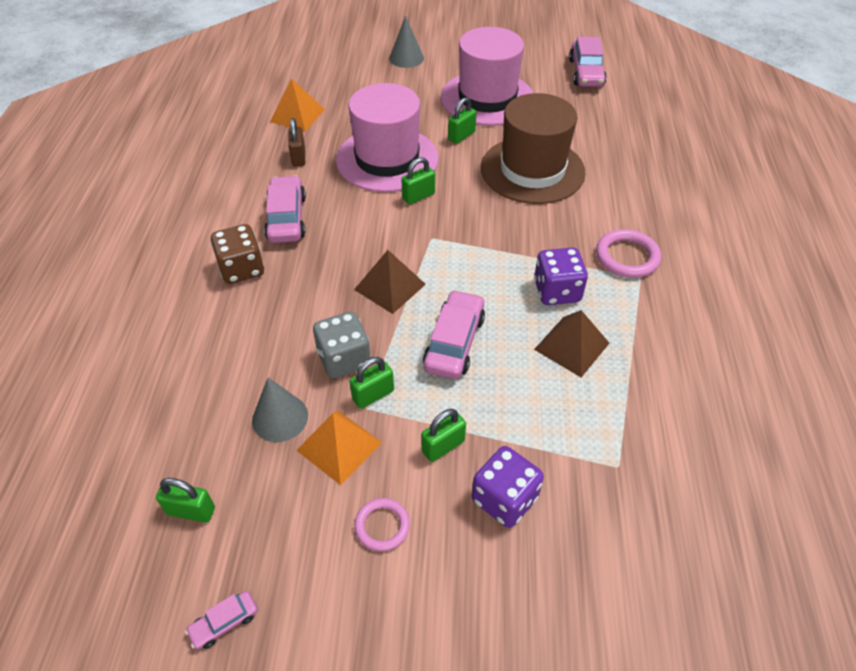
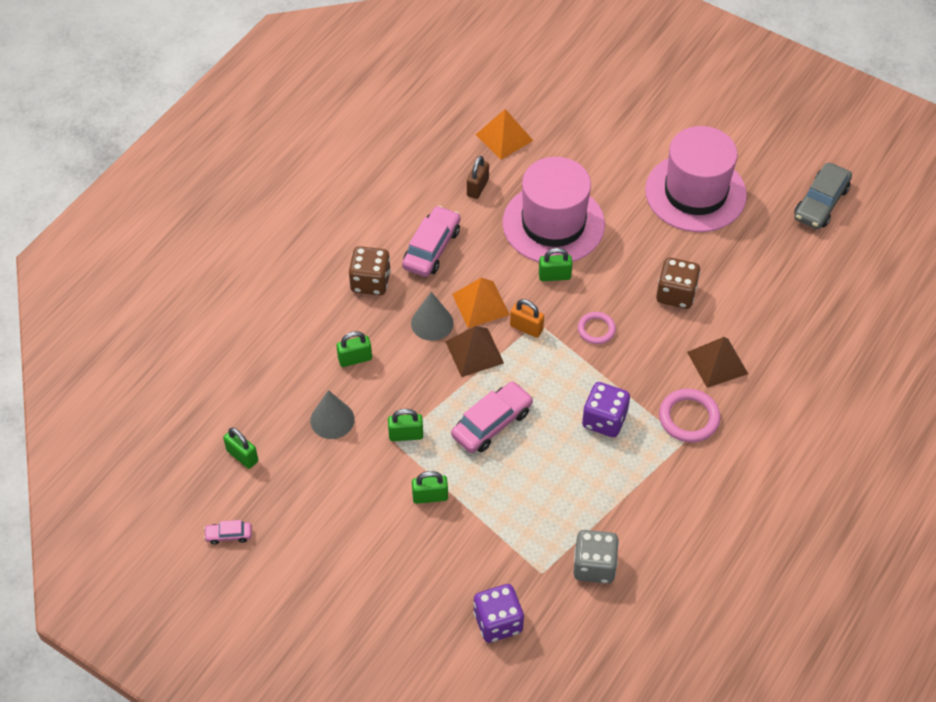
camera: 30 degrees right, 5 degrees up
orange pyramid [296,410,382,485] -> orange pyramid moved to [452,278,510,328]
grey dice [313,311,371,379] -> grey dice moved to [573,530,619,584]
pink ring [354,498,410,551] -> pink ring moved to [578,312,616,344]
grey cone [389,16,424,68] -> grey cone moved to [411,292,454,341]
green padlock [448,97,476,144] -> green padlock moved to [336,331,372,367]
purple dice [472,446,544,528] -> purple dice moved to [474,584,524,643]
brown hat [481,93,586,204] -> brown dice [656,258,700,309]
brown pyramid [534,310,609,377] -> brown pyramid moved to [687,337,748,388]
pink car [569,37,607,87] -> grey car [794,163,852,229]
none -> orange padlock [510,299,544,338]

